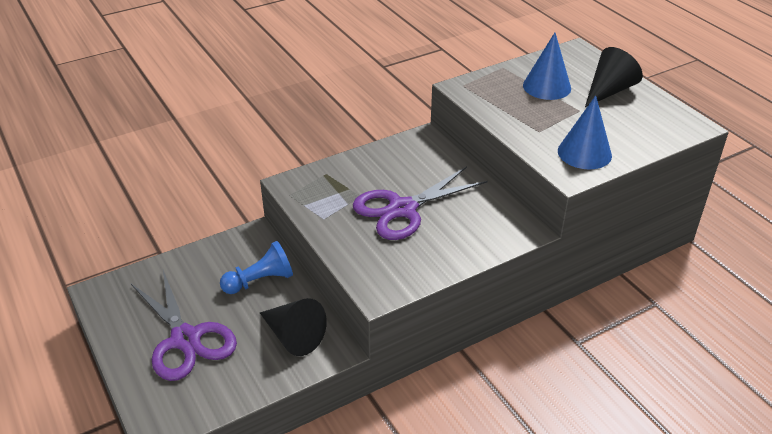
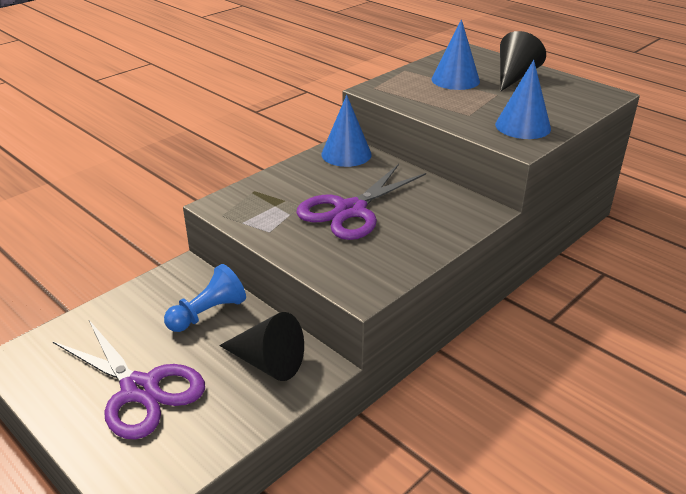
camera: 15 degrees left, 5 degrees down
none -> blue cone [321,95,372,167]

